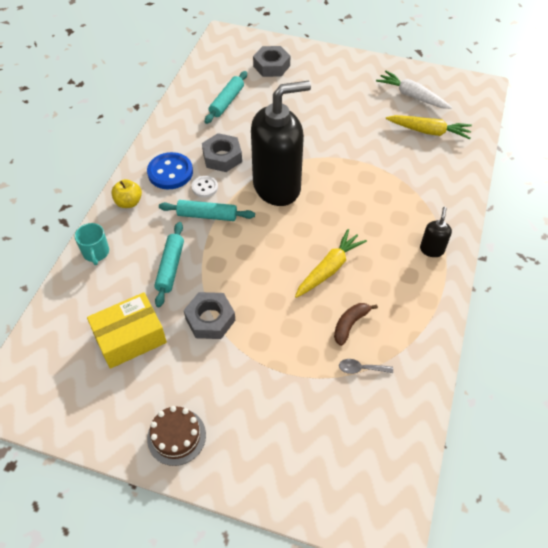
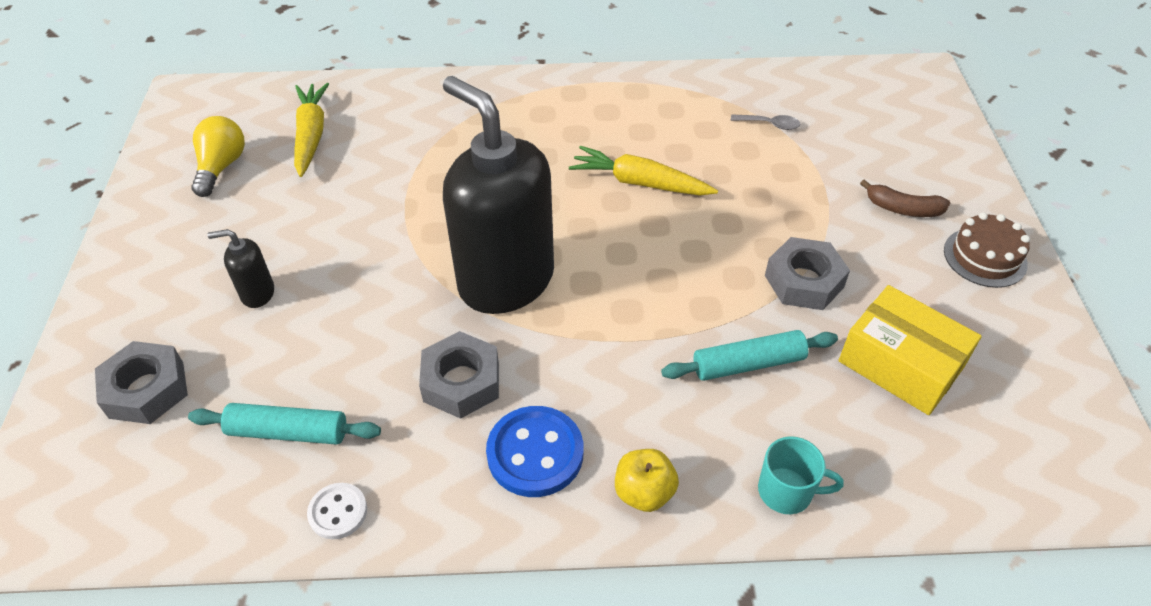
camera: 110 degrees left, 5 degrees down
turquoise mug [75,223,109,265] -> turquoise mug turned 45 degrees clockwise [758,436,844,514]
turquoise rolling pin [159,200,255,221] -> none
white button [192,176,218,198] -> white button moved to [307,483,367,539]
brown banana [334,303,378,346] -> brown banana moved to [860,179,950,217]
grey spoon [339,359,393,374] -> grey spoon turned 60 degrees counterclockwise [731,115,801,130]
white carrot [376,71,452,109] -> yellow light bulb [191,116,245,197]
black soap dispenser [420,207,452,257] -> black soap dispenser moved to [207,229,274,308]

